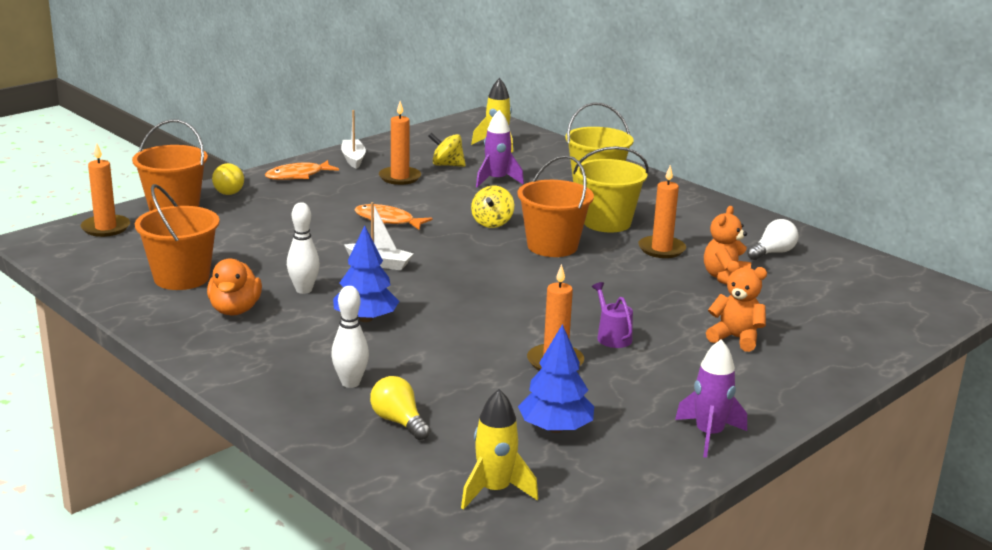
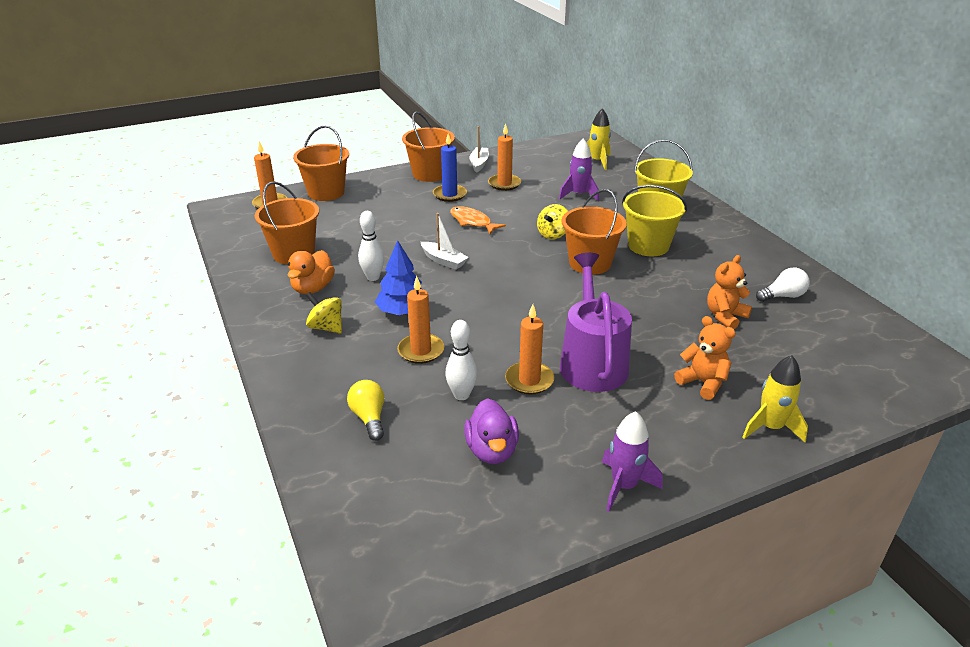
camera: 20 degrees right, 10 degrees up
yellow light bulb [212,163,245,195] -> none
orange fish [265,160,339,180] -> orange bucket [402,112,455,182]
white bowling pin [331,286,369,388] -> white bowling pin moved to [445,320,477,400]
yellow spinning top [428,133,466,167] -> yellow spinning top moved to [306,292,342,334]
yellow rocket [461,389,538,510] -> yellow rocket moved to [743,355,808,442]
blue tree [518,324,594,433] -> purple duck [464,398,519,464]
purple watering can [592,282,633,348] -> purple watering can [560,253,632,392], size x2.25
orange candle [638,165,686,258] -> orange candle moved to [397,276,444,364]
none -> blue candle [433,133,467,202]

